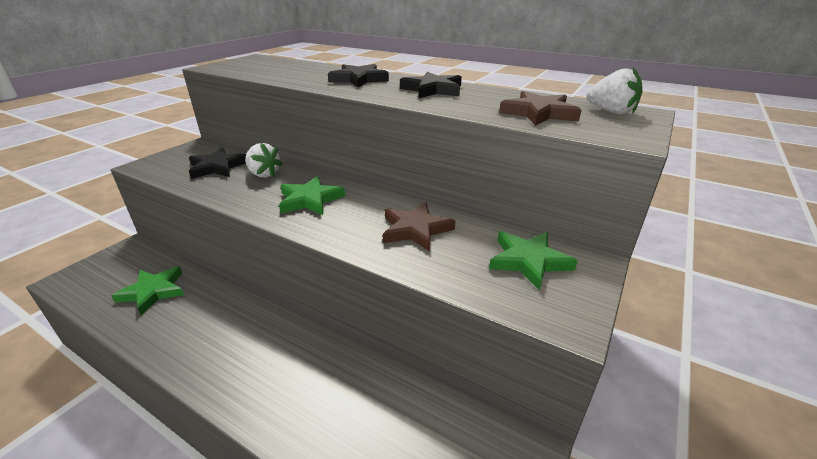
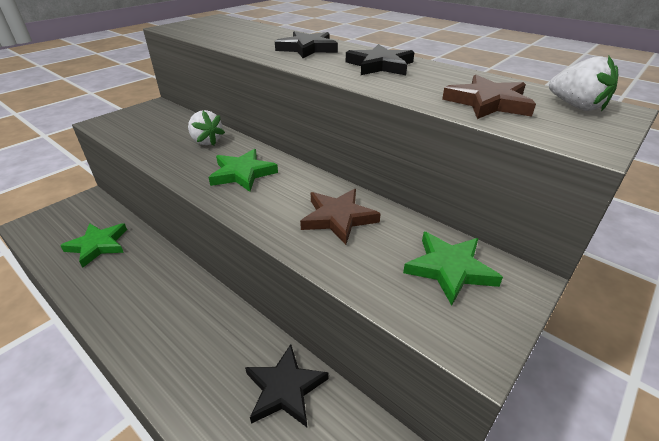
camera: 10 degrees right, 5 degrees up
black star [189,148,246,179] -> black star moved to [245,344,329,427]

